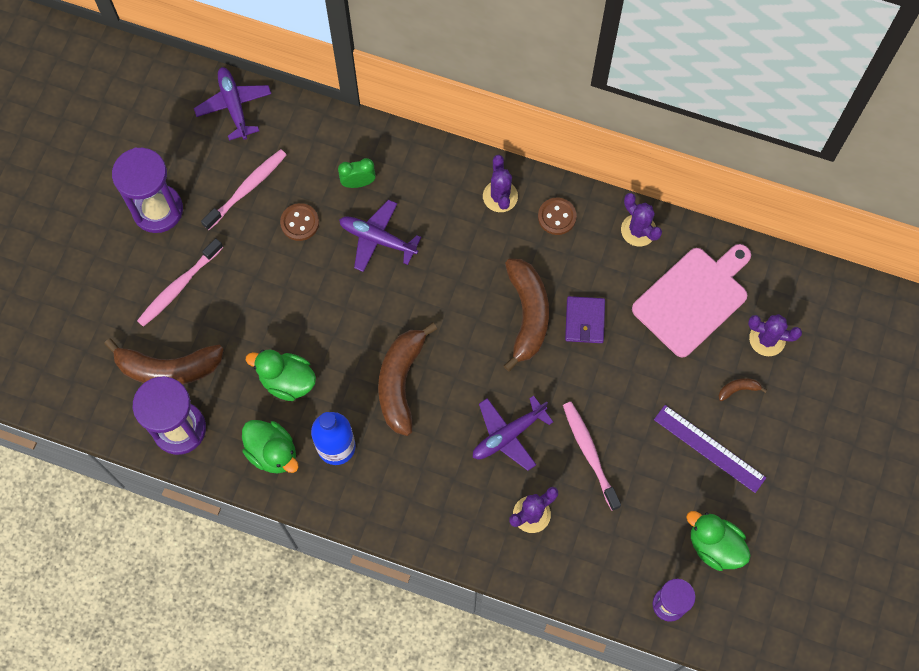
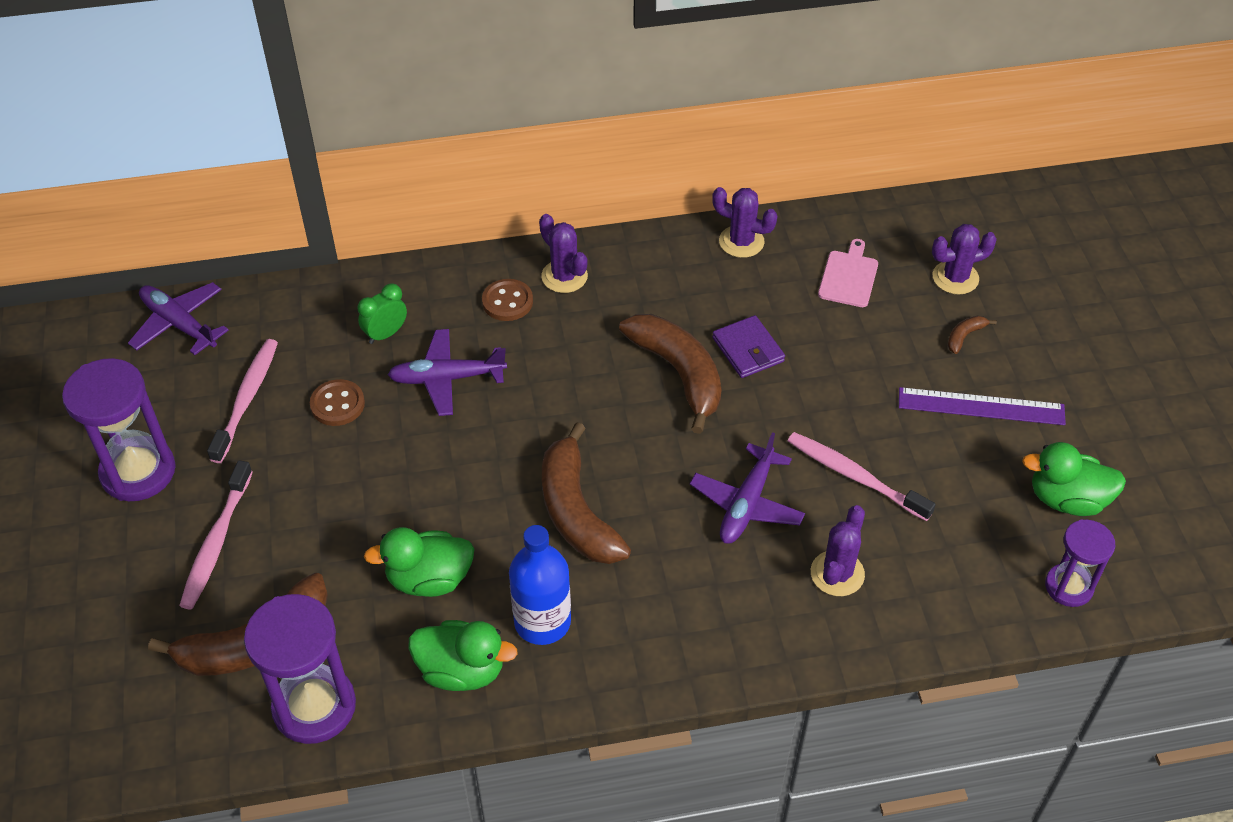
camera: 30 degrees left, 20 degrees down
brown button [538,198,577,235] -> brown button moved to [482,279,533,321]
pink cutting board [632,244,751,358] -> pink cutting board [818,239,878,307], size x0.52

